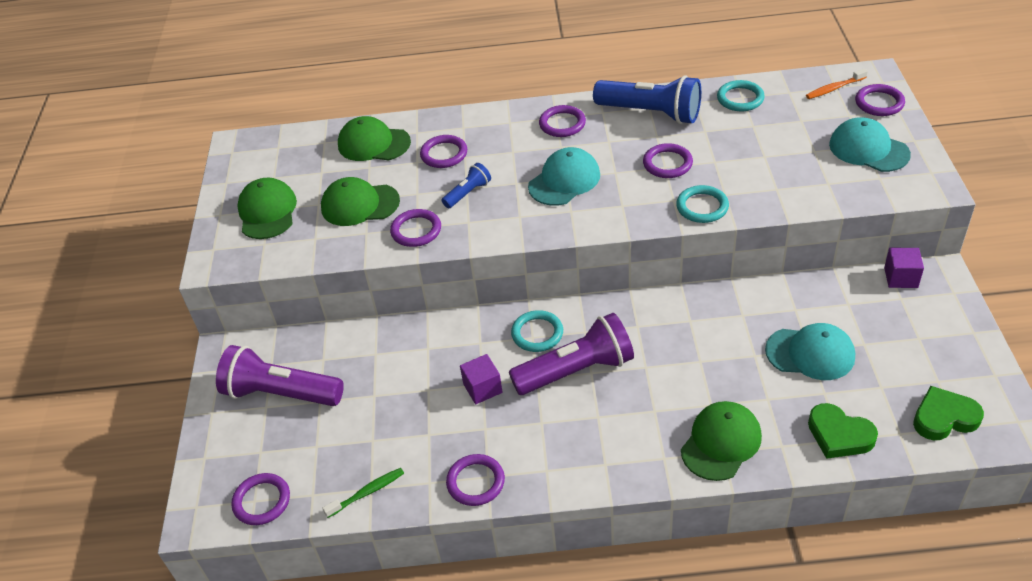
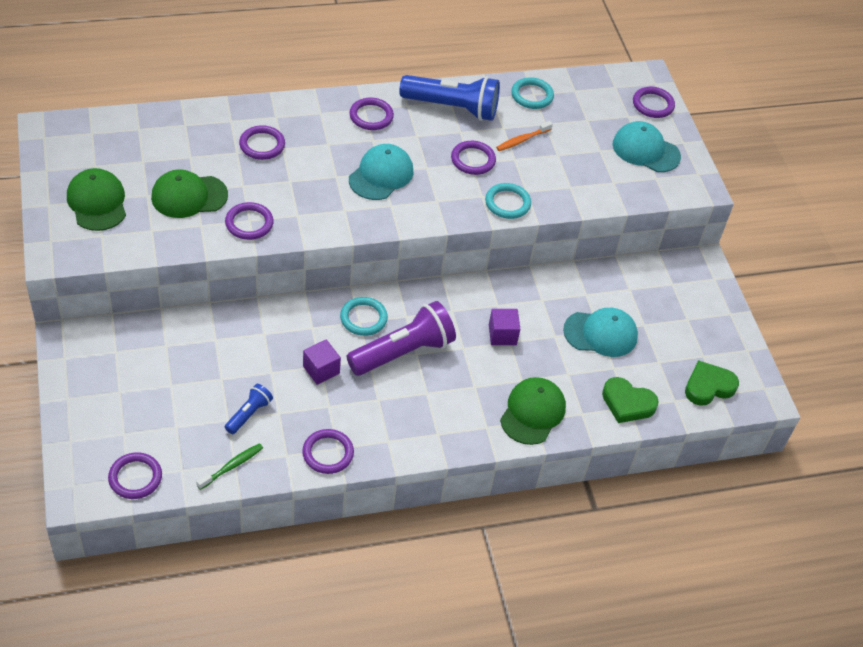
camera: 20 degrees left, 5 degrees up
purple flashlight [216,345,344,406] -> none
green cap [338,116,411,161] -> none
blue flashlight [442,163,491,208] -> blue flashlight moved to [225,384,273,434]
orange toothbrush [806,68,868,99] -> orange toothbrush moved to [496,121,553,151]
purple cube [884,248,924,288] -> purple cube moved to [489,309,520,345]

